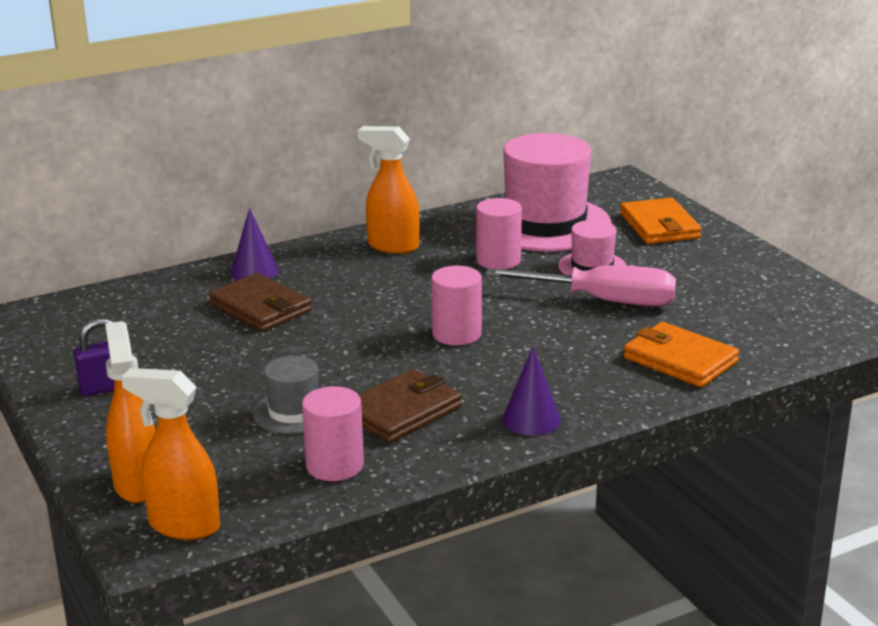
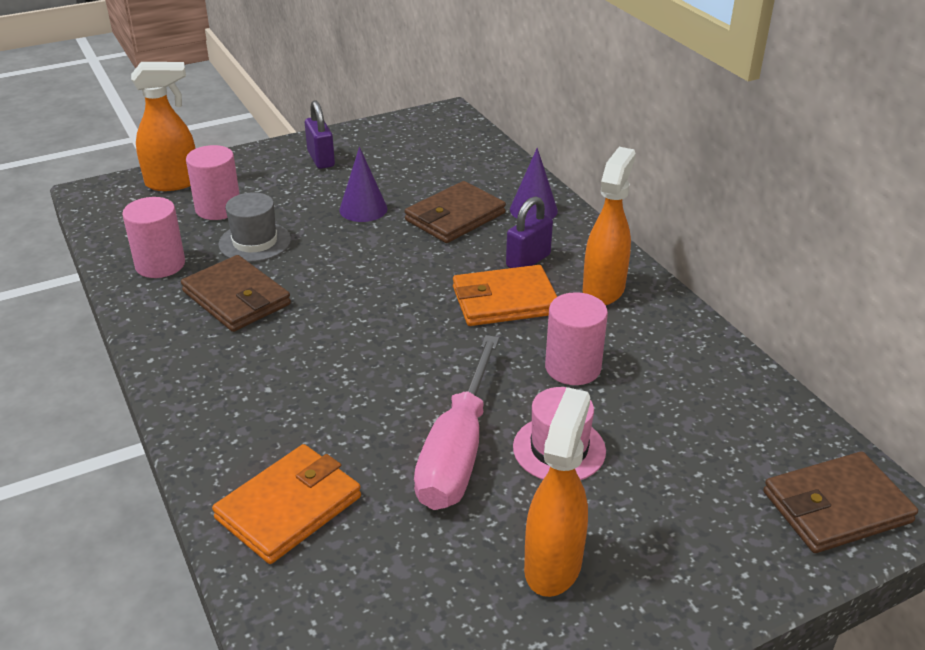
camera: 90 degrees right, 10 degrees up
orange spray bottle [121,368,220,540] -> orange spray bottle moved to [524,387,590,597]
pink cylinder [431,266,482,345] -> pink cylinder moved to [186,145,240,220]
purple cone [502,346,561,435] -> purple cone moved to [339,147,387,222]
pink hat [503,133,612,252] -> none
orange wallet [620,198,702,244] -> orange wallet moved to [453,265,557,326]
none -> purple padlock [506,196,553,268]
none -> brown wallet [763,451,918,553]

